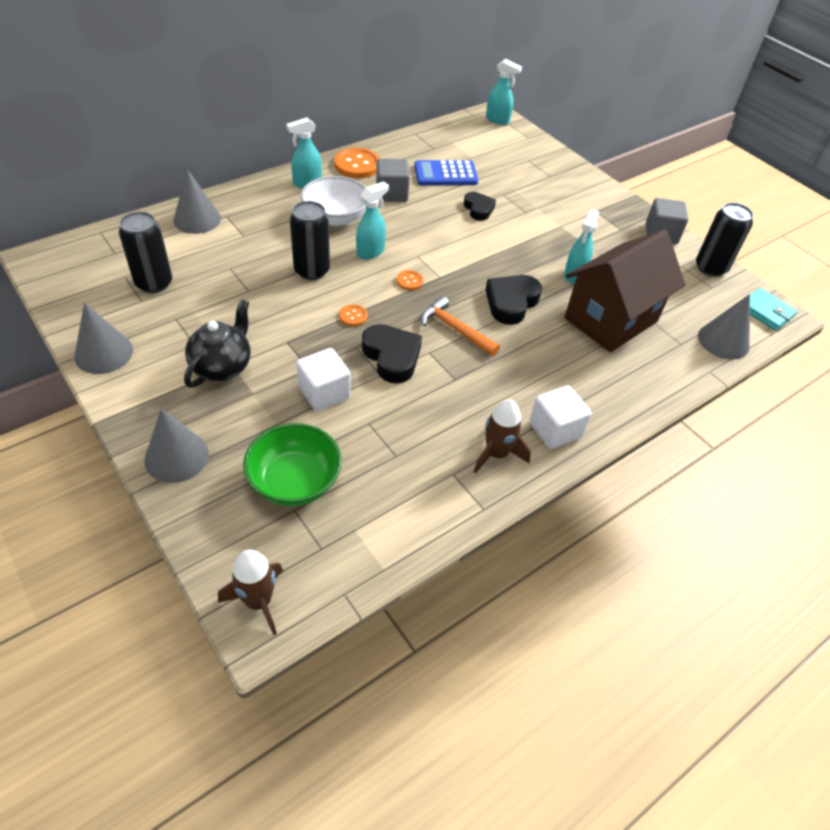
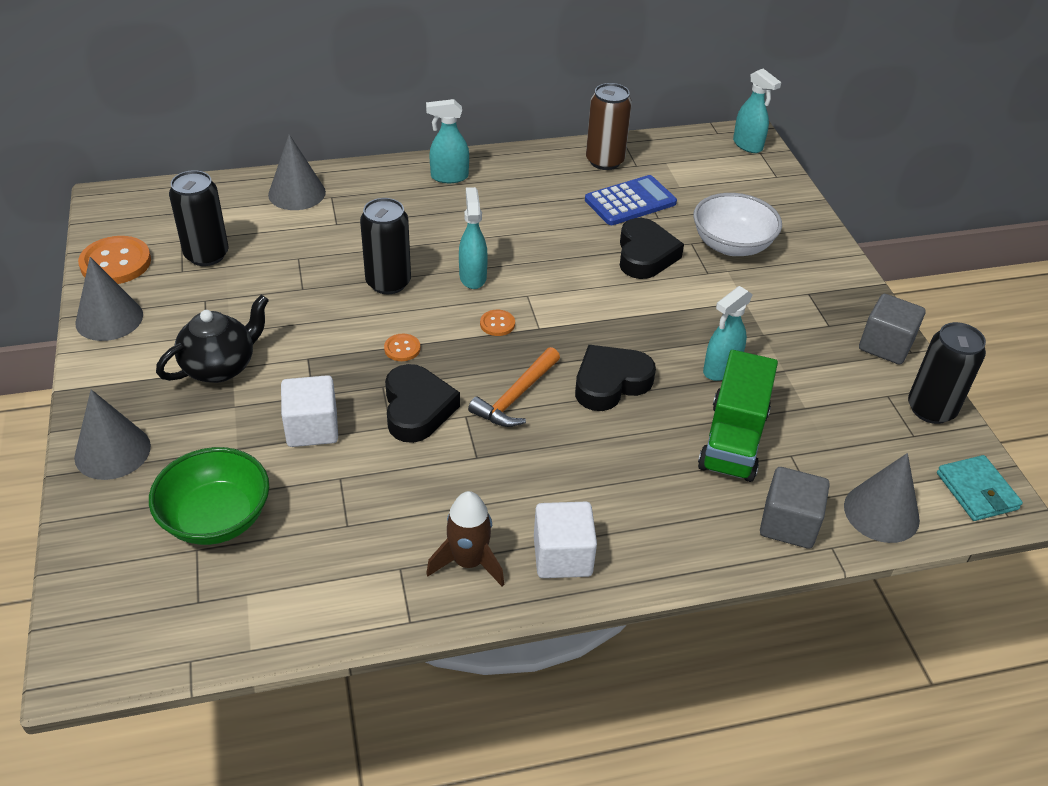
camera: 25 degrees right, 5 degrees down
brown rocket [218,550,283,635] -> none
white bowl [301,176,366,226] -> white bowl moved to [693,193,782,256]
orange button [334,148,380,178] -> orange button moved to [78,236,151,284]
turquoise spray bottle [356,181,389,259] -> turquoise spray bottle turned 75 degrees counterclockwise [459,187,488,289]
grey cube [376,159,410,202] -> grey cube moved to [760,467,830,549]
blue calculator [414,160,478,185] -> blue calculator turned 135 degrees clockwise [585,175,677,225]
orange hammer [421,296,500,356] -> orange hammer turned 120 degrees counterclockwise [468,347,560,427]
black heart [464,192,496,221] -> black heart [620,218,684,279], size x1.53
brown house [564,230,685,352] -> green truck [698,350,778,482]
none -> brown can [586,83,632,170]

